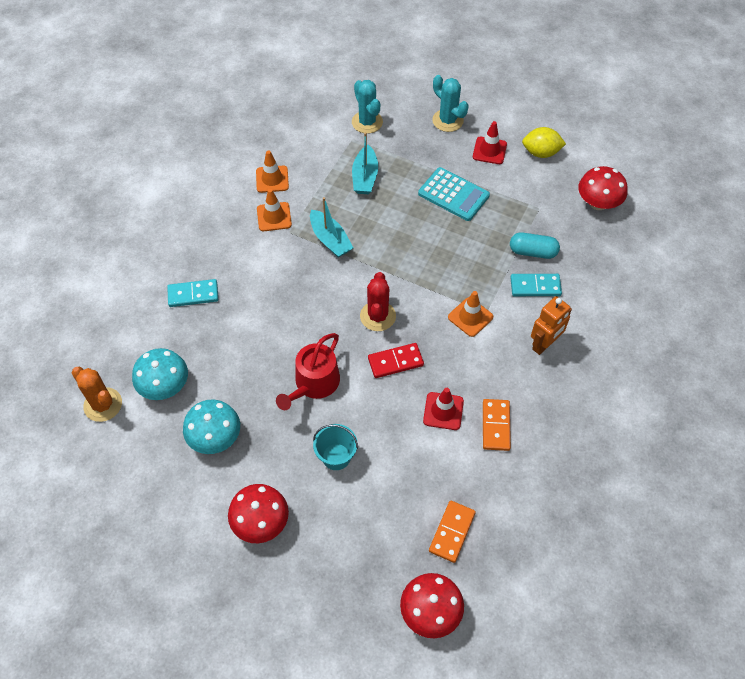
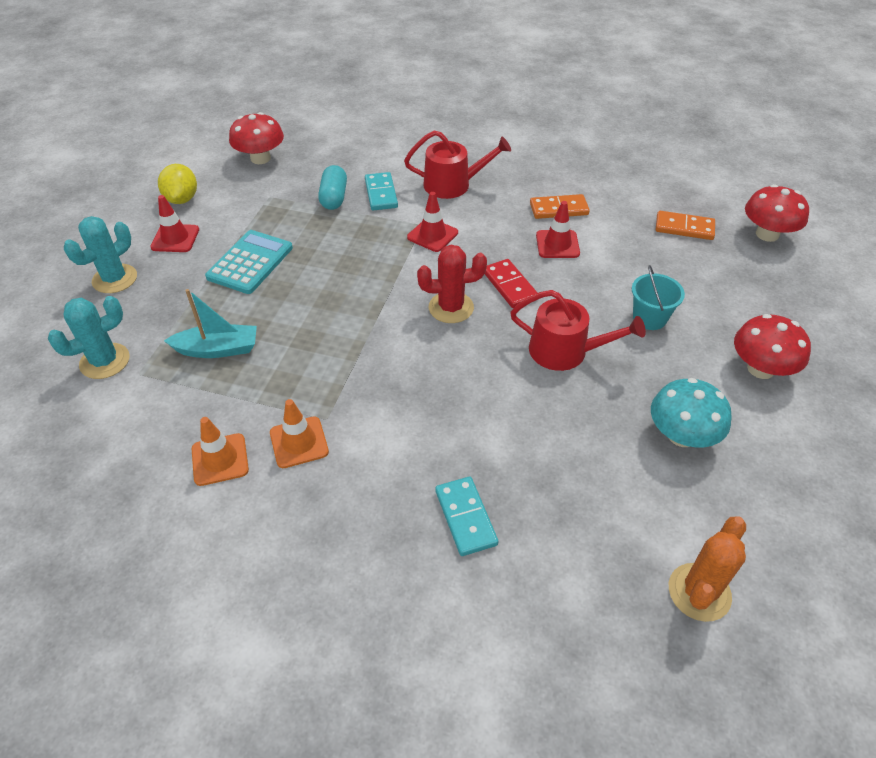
camera: 100 degrees left, 10 degrees down
turquoise mushroom [132,348,188,400] -> none
turquoise boat [310,197,353,257] -> none
orange traffic cone [448,291,493,337] -> red traffic cone [407,192,458,252]
orange robot [531,296,572,355] -> red watering can [404,131,511,199]

